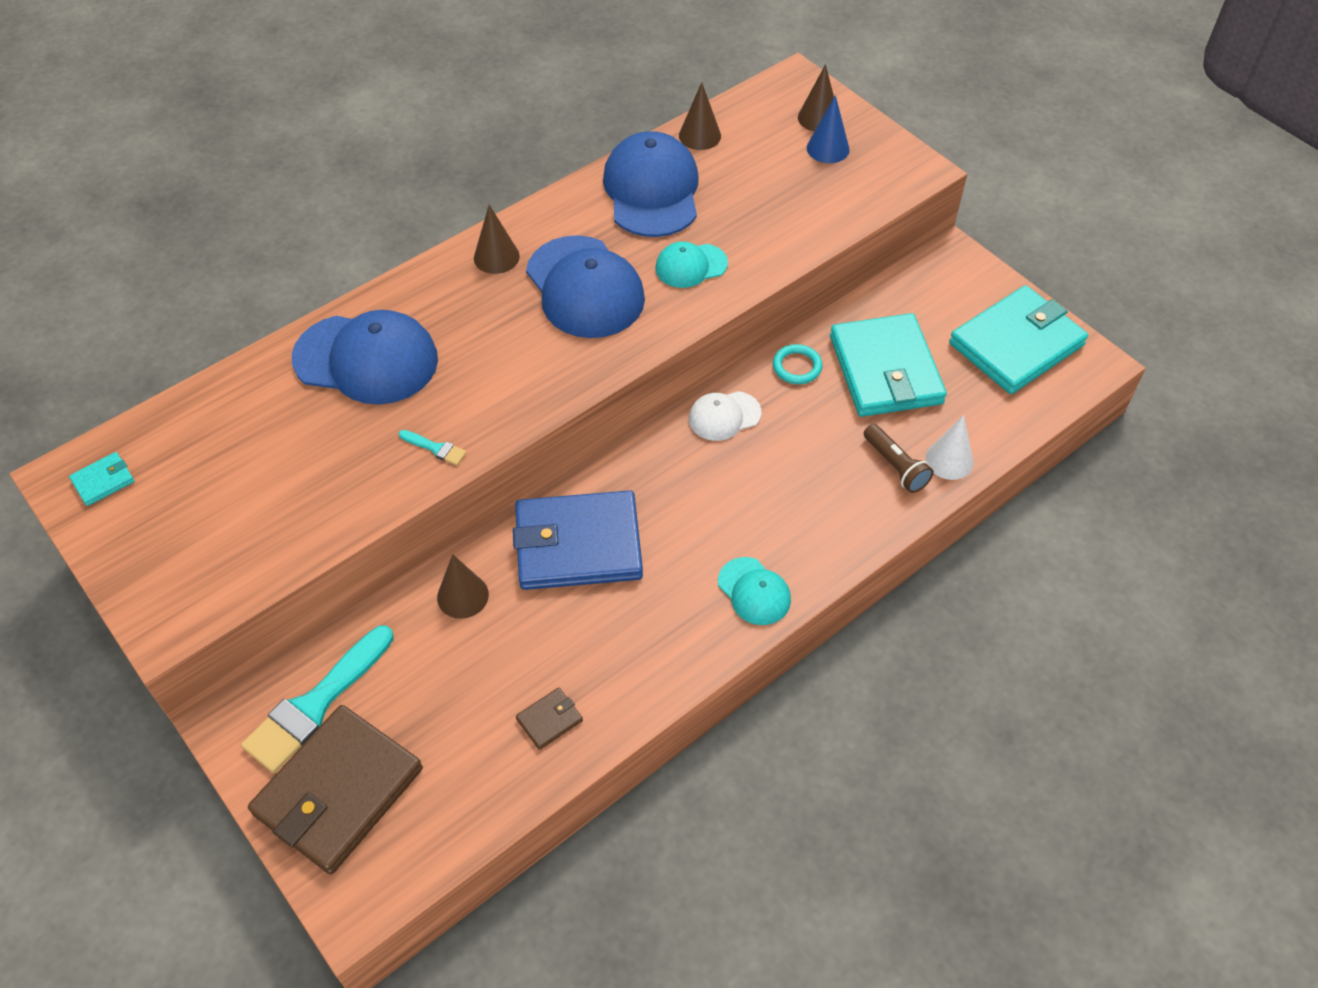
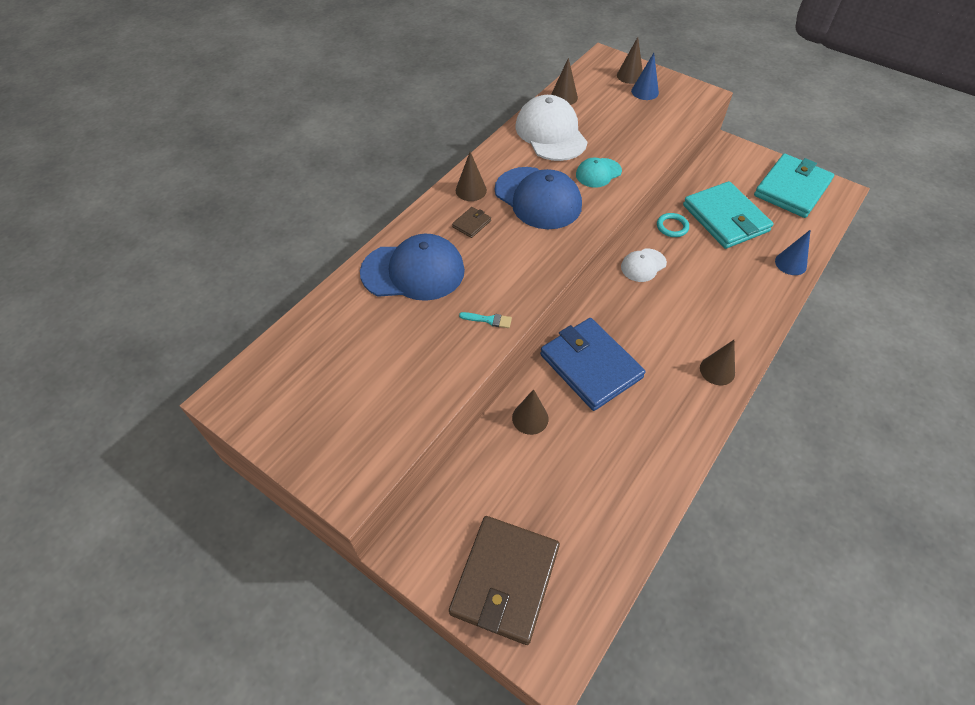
camera: 15 degrees left, 0 degrees up
turquoise wallet [69,452,135,506] -> none
turquoise brush [241,626,394,773] -> none
blue wallet [513,490,643,590] -> blue wallet turned 75 degrees clockwise [540,318,645,411]
brown wallet [516,688,583,750] -> brown wallet moved to [452,207,491,238]
blue cap [603,131,699,237] -> white cap [515,95,588,161]
turquoise cap [718,557,791,625] -> brown cone [700,340,735,385]
brown flashlight [864,424,934,493] -> none
white cone [925,415,973,480] -> blue cone [775,230,810,275]

